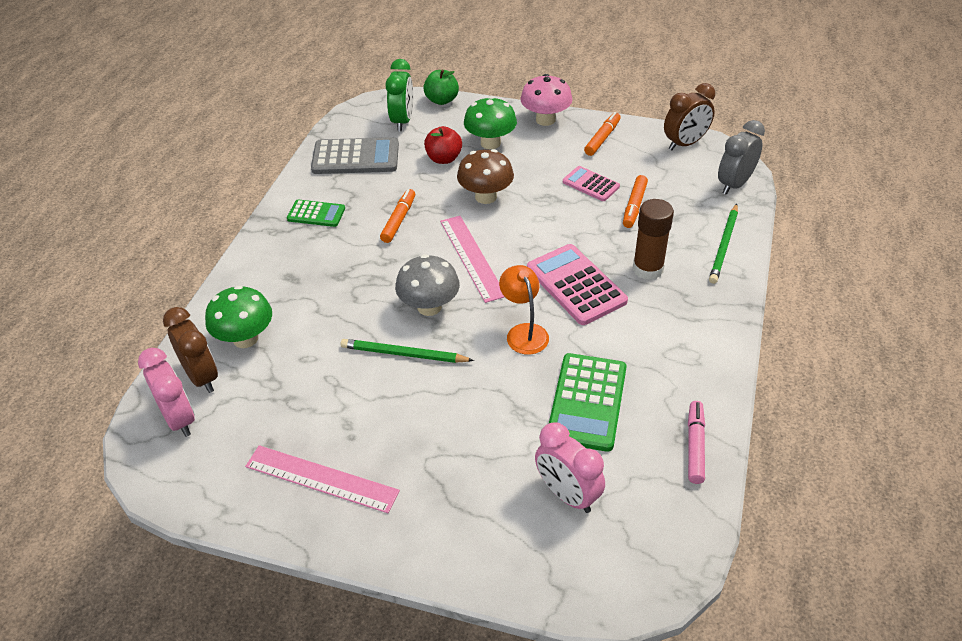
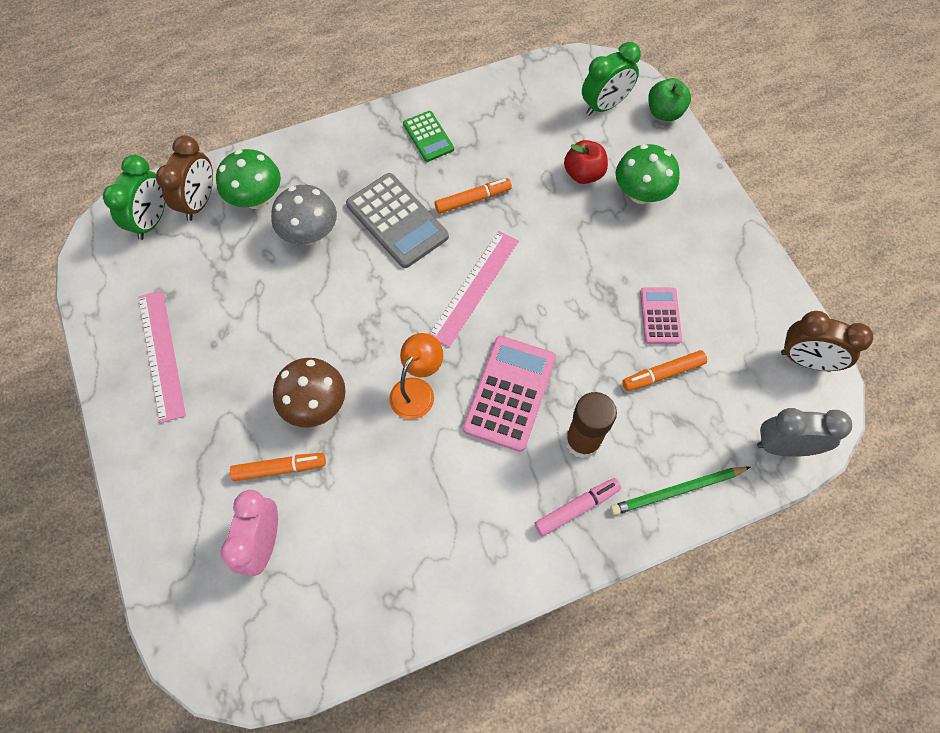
camera: 50 degrees right, 20 degrees up
pink clock [138,348,195,437] -> green clock [103,155,165,240]
grey calculator [311,137,399,174] -> grey calculator moved to [346,173,449,268]
green pencil [341,339,474,363] -> none
grey mushroom [395,254,460,316] -> grey mushroom moved to [271,185,337,245]
brown mushroom [457,149,514,204] -> brown mushroom moved to [273,358,346,427]
pink mushroom [520,74,573,126] -> none
green calculator [549,353,627,452] -> none
orange marker [584,112,621,156] -> orange marker moved to [230,453,326,481]
pink marker [688,401,705,484] -> pink marker moved to [534,478,621,536]

